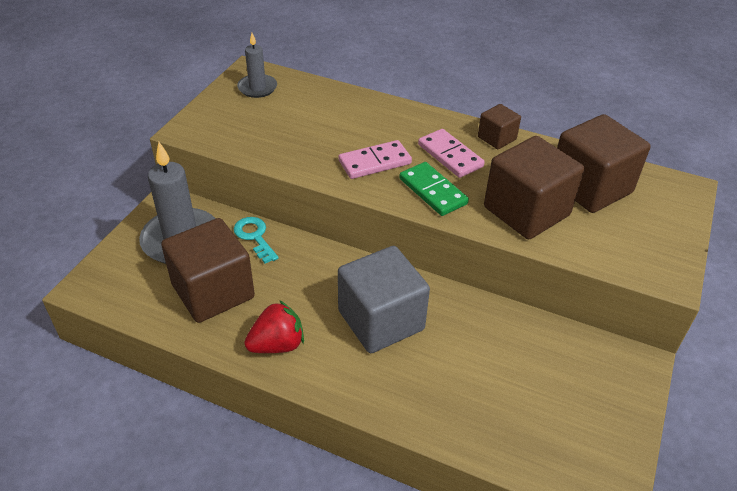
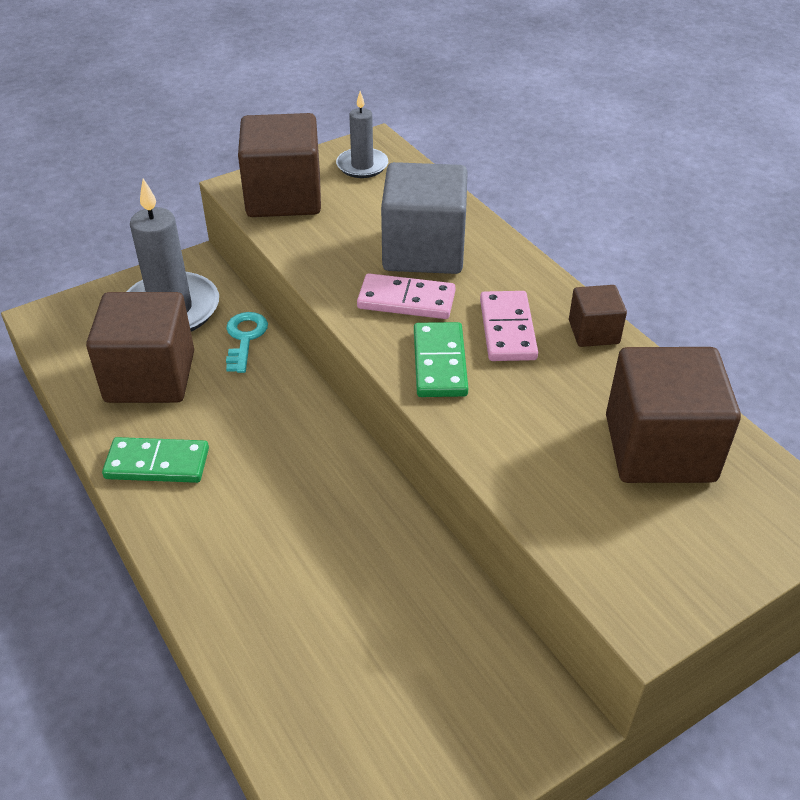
camera: 35 degrees right, 0 degrees up
red strawberry [244,300,304,353] -> green domino [102,437,209,483]
grey cube [338,246,430,353] -> grey cube moved to [381,162,468,274]
brown cube [484,136,584,239] -> brown cube moved to [238,113,321,217]

